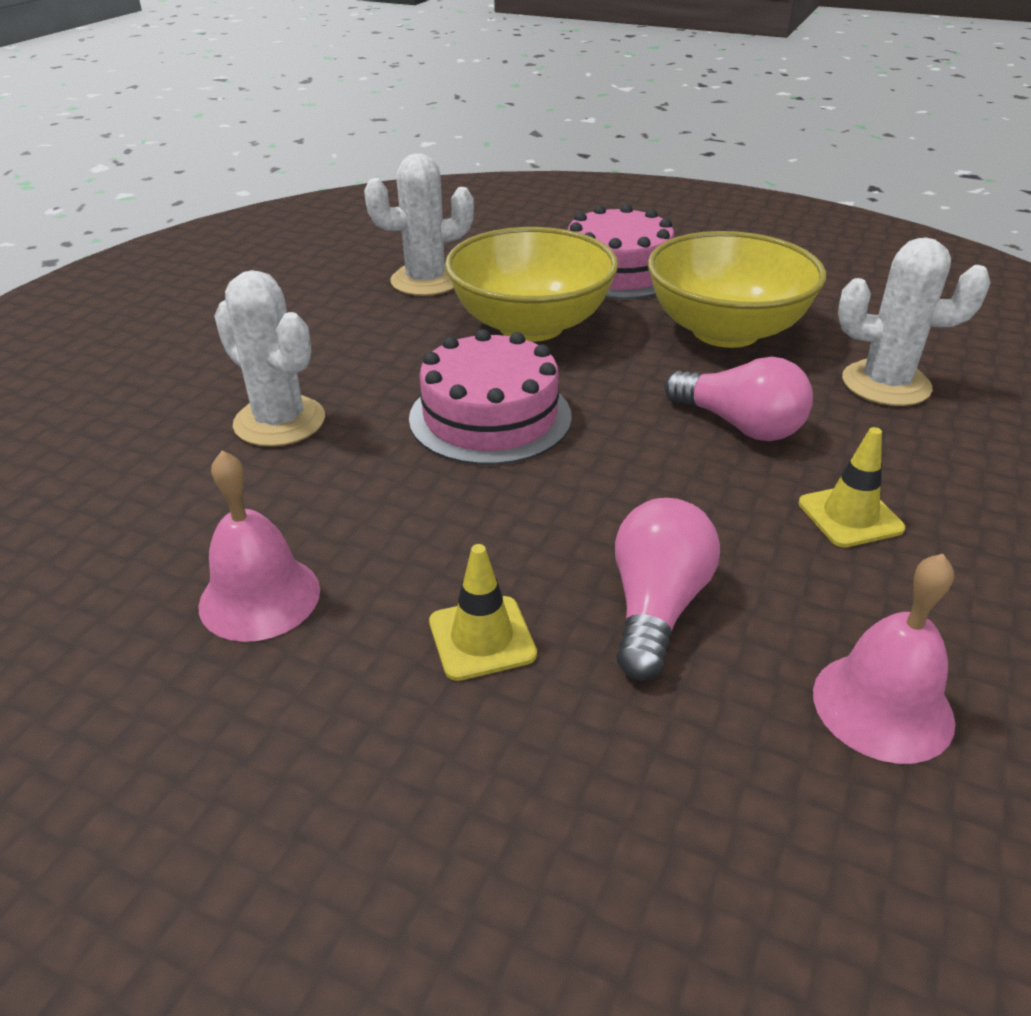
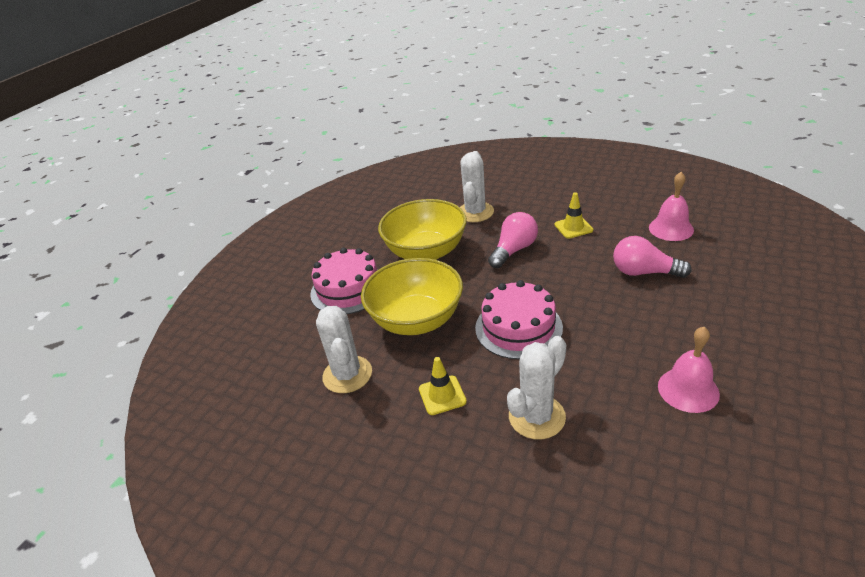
camera: 85 degrees left, 0 degrees up
yellow traffic cone [429,544,537,681] -> yellow traffic cone moved to [419,357,467,415]

